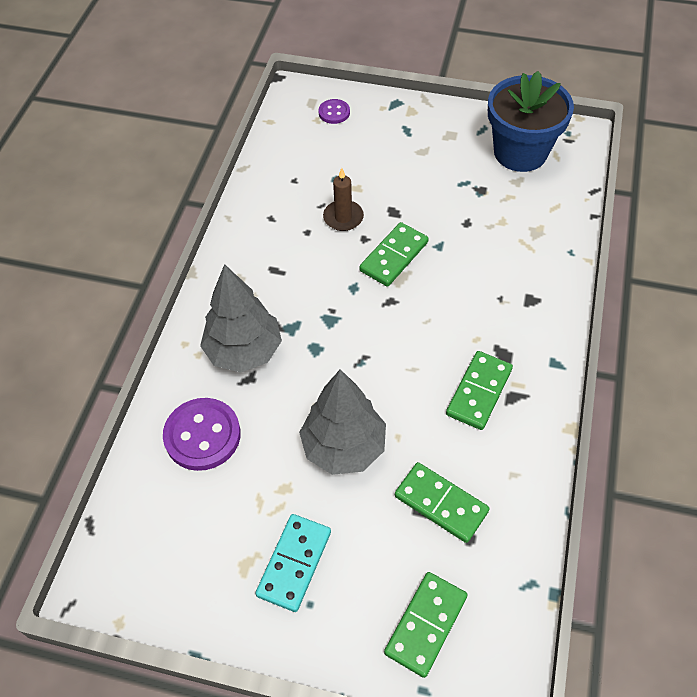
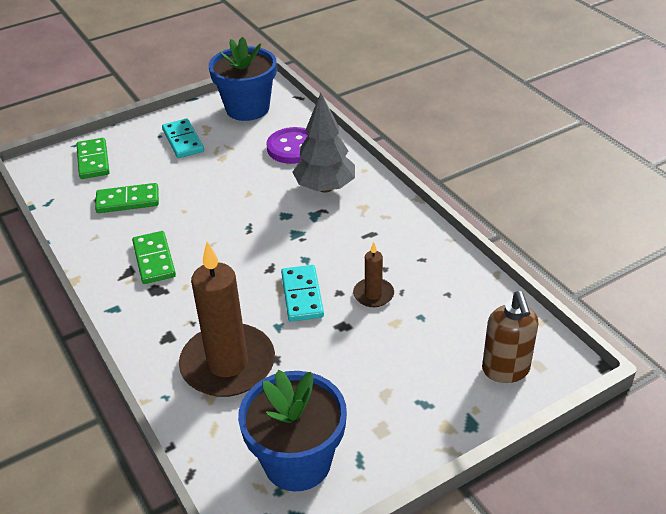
camera: 135 degrees right, 15 degrees down
grey tree [299,369,386,475] -> none
purple button [318,99,350,124] -> brown soap dispenser [482,291,538,383]
green domino [359,222,429,287] -> turquoise domino [281,265,324,322]
none -> brown candle [179,242,275,397]
none -> blue flower pot [209,37,277,121]

